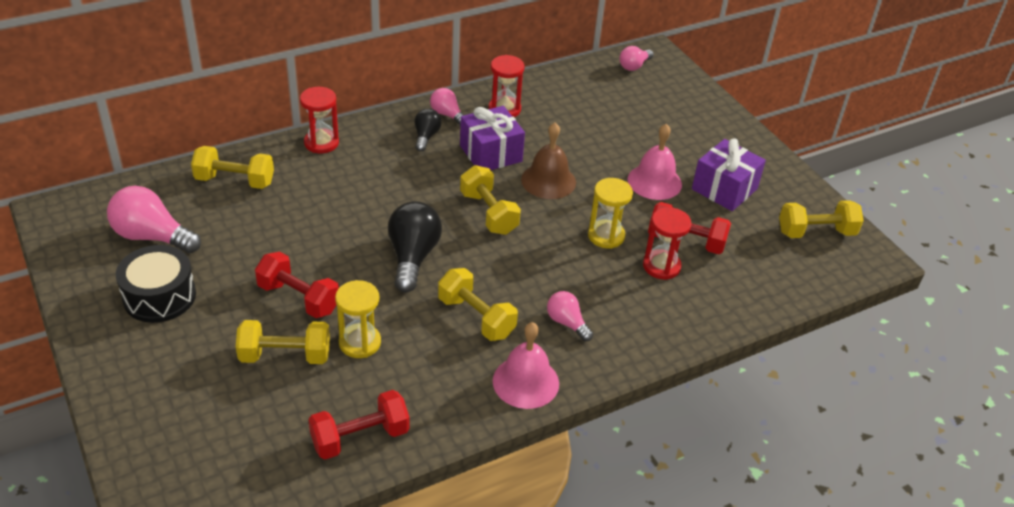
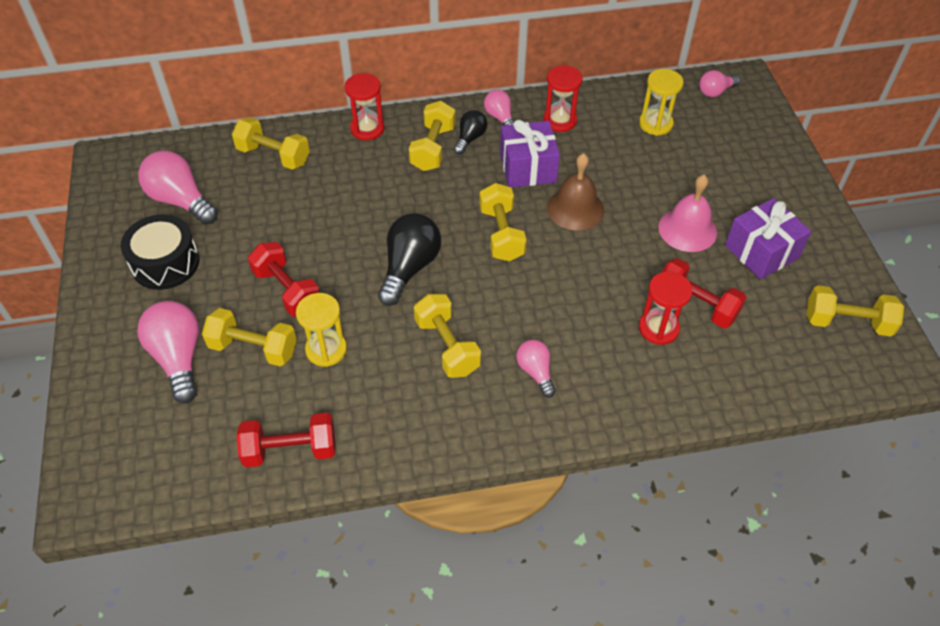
camera: 20 degrees right, 10 degrees up
pink bell [493,322,559,409] -> none
yellow hourglass [588,178,633,249] -> yellow hourglass moved to [639,69,684,136]
none -> pink light bulb [137,301,199,403]
none -> yellow dumbbell [409,101,456,171]

